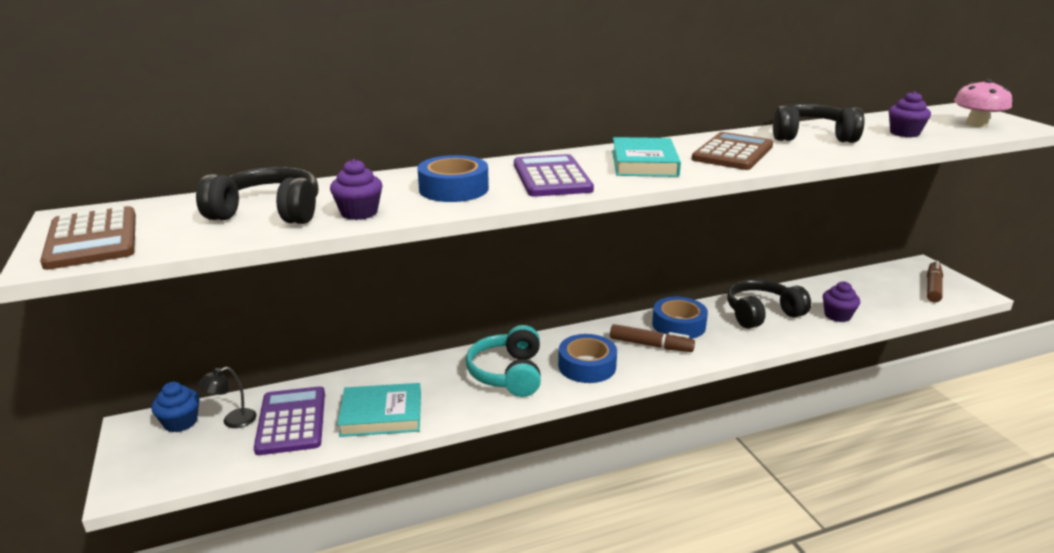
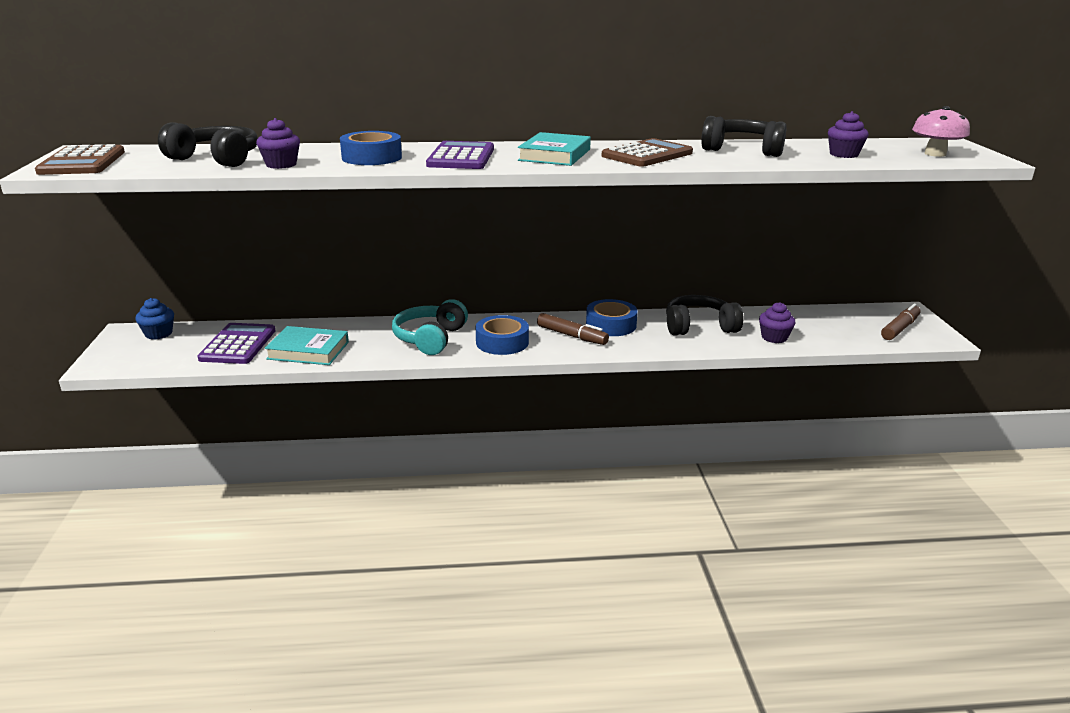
camera: 15 degrees right, 0 degrees up
black lamp [197,367,256,428] -> none

